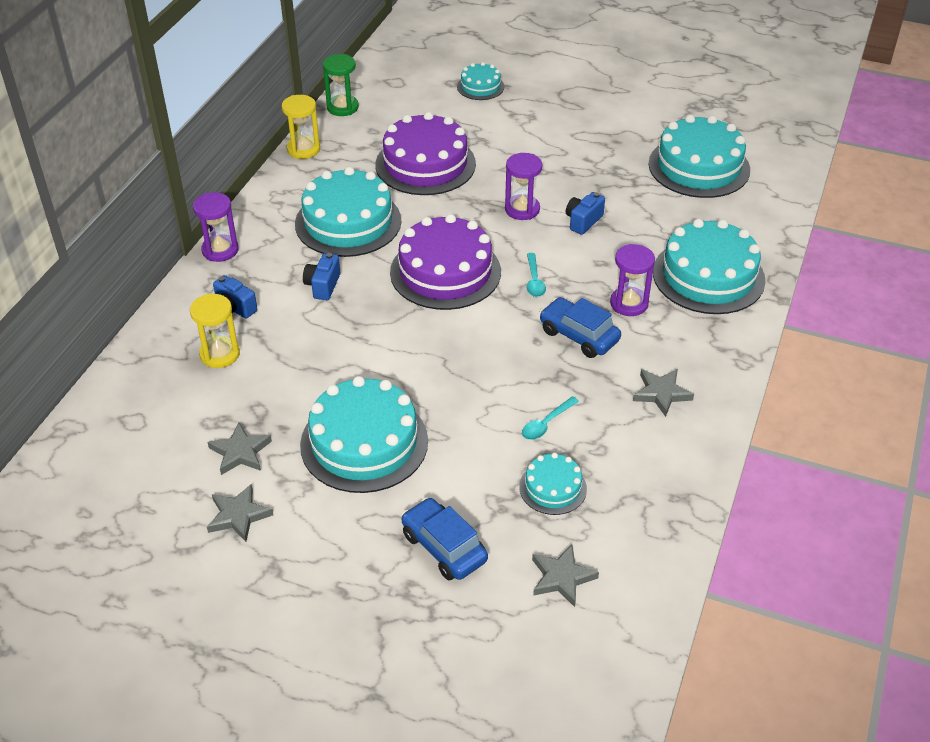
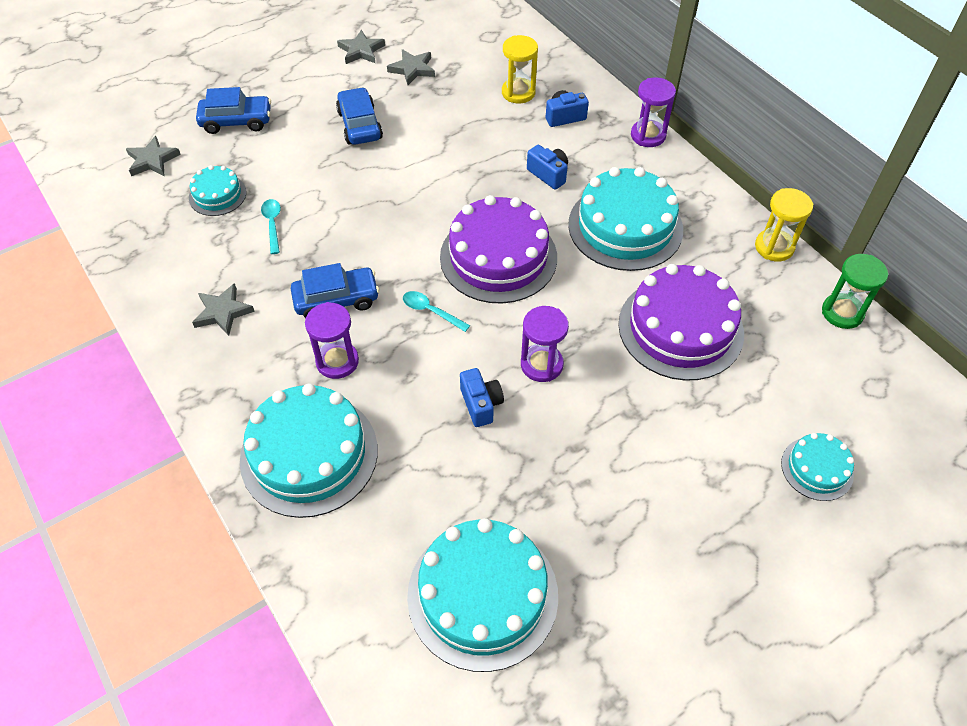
camera: 125 degrees right, 10 degrees up
turquoise cake [300,376,428,493] -> blue car [336,87,383,145]

